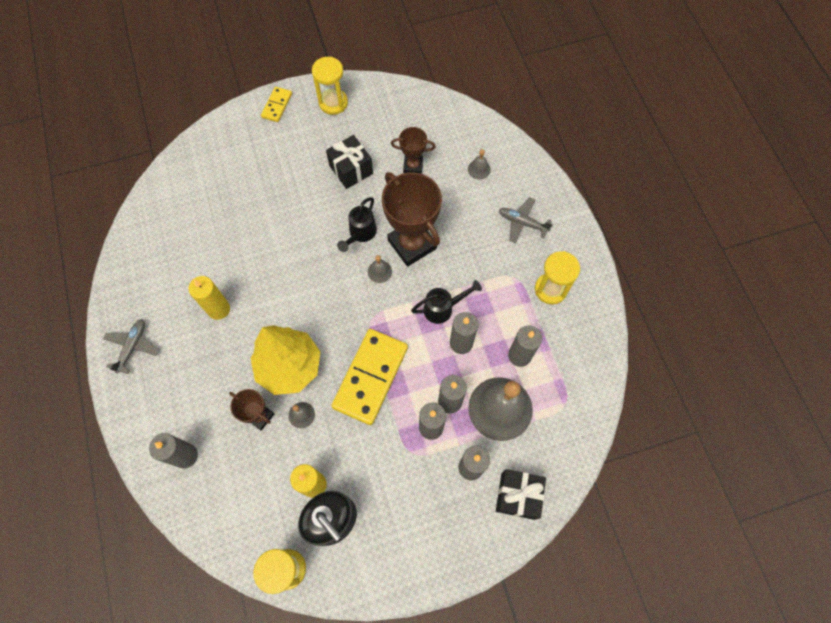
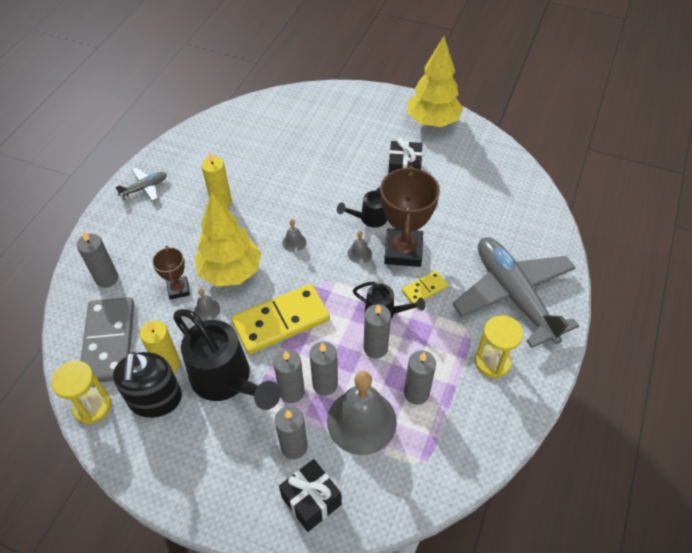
camera: 40 degrees right, 15 degrees down
yellow domino [261,87,292,122] -> yellow domino moved to [402,271,448,303]
yellow hourglass [312,57,348,115] -> yellow tree [408,36,463,127]
brown trophy [391,127,436,174] -> none
grey bell [468,149,491,179] -> grey bell moved to [282,219,306,252]
grey plane [499,197,553,243] -> grey plane [453,237,579,348], size x2.32
none -> grey domino [80,297,134,382]
none -> black watering can [173,309,281,410]

